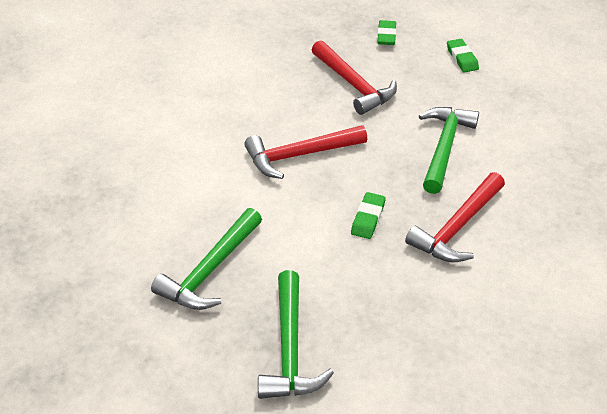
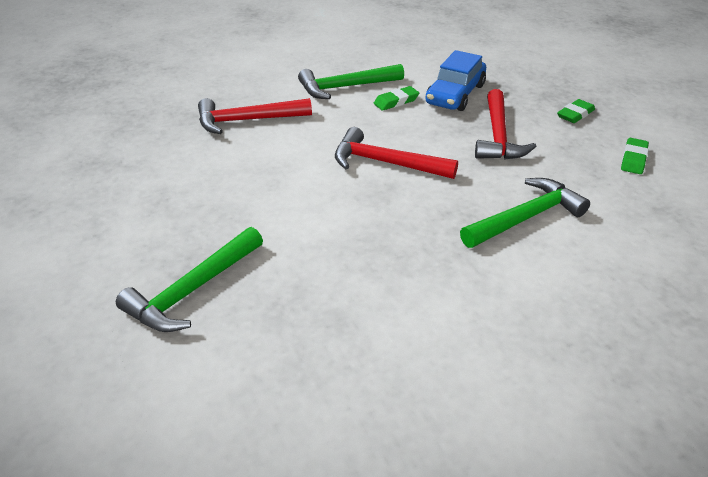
camera: 40 degrees right, 5 degrees down
green hammer [151,208,262,310] -> green hammer moved to [298,64,404,99]
green eraser [351,192,386,239] -> green eraser moved to [374,86,419,111]
red hammer [405,172,505,262] -> red hammer moved to [198,98,312,134]
none -> blue car [425,50,486,111]

